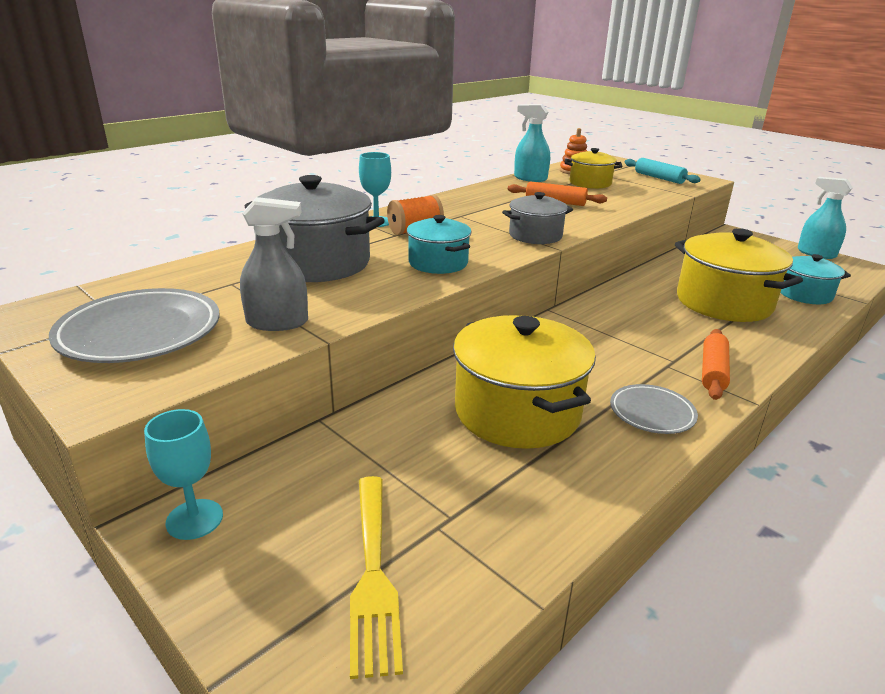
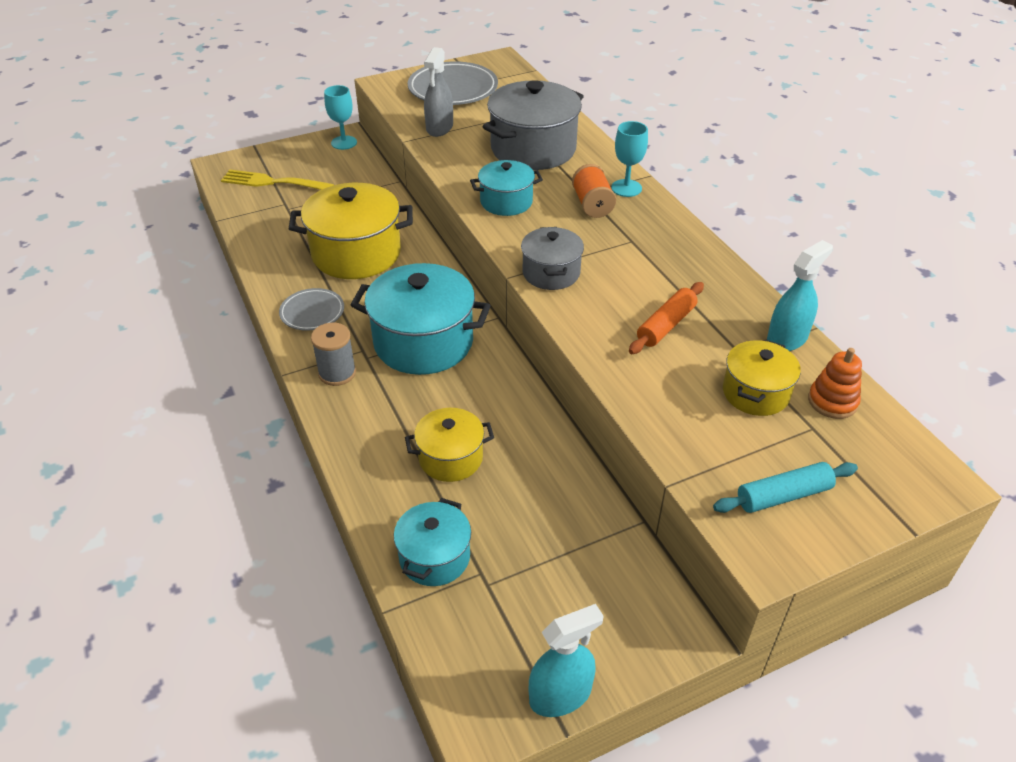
camera: 110 degrees right, 15 degrees up
yellow pot [675,228,803,322] -> yellow pot [405,408,494,482], size x0.57
orange rolling pin [702,329,730,400] -> grey spool [311,323,356,386]
none -> turquoise pot [351,263,491,375]

